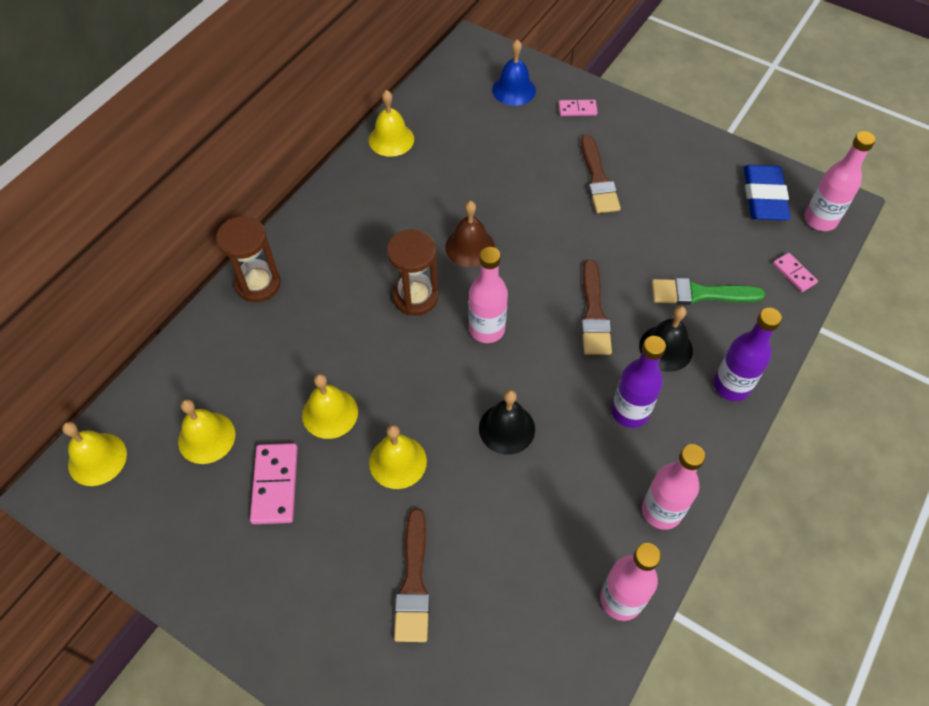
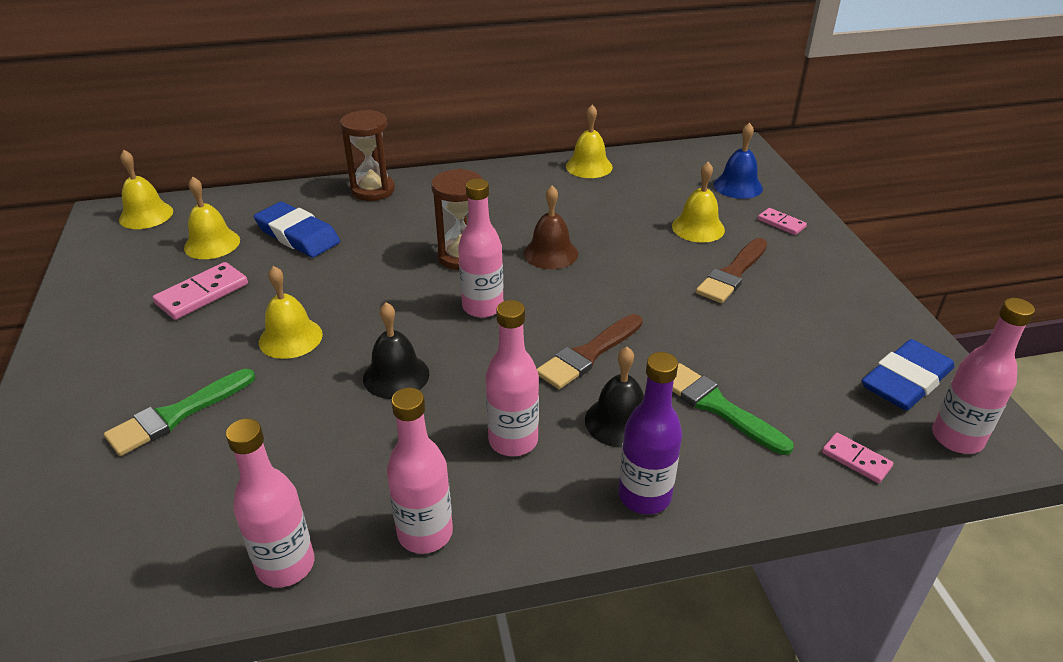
camera: 45 degrees right, 20 degrees down
yellow bell [302,374,358,439] -> yellow bell moved to [672,162,725,243]
brown brush [394,508,430,642] -> green brush [104,369,255,456]
purple bottle [611,336,666,428] -> pink bottle [485,300,539,456]
pink domino [773,253,818,292] -> pink domino turned 60 degrees counterclockwise [822,433,893,483]
none -> blue eraser [254,202,340,257]

